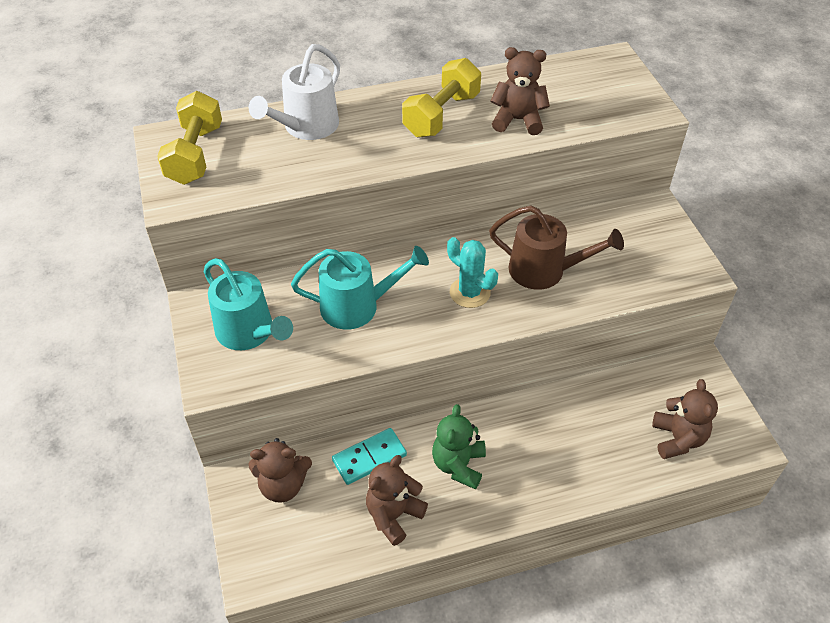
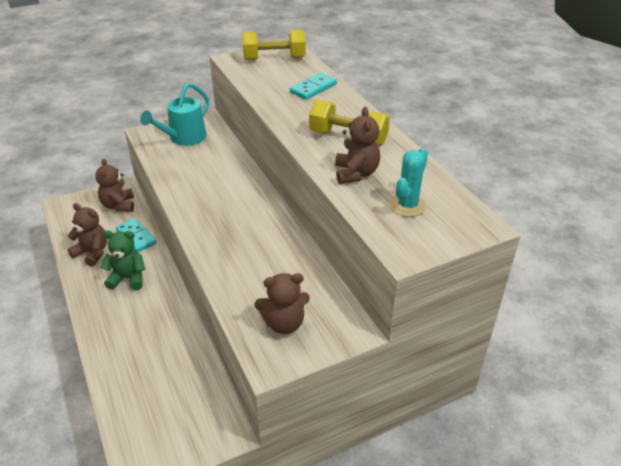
camera: 80 degrees right, 10 degrees down
white watering can [249,44,340,140] -> turquoise domino [290,73,337,100]
turquoise watering can [291,246,429,330] -> none
turquoise cactus [447,237,498,308] -> turquoise cactus moved to [389,148,428,217]
brown watering can [489,205,624,290] -> none
brown teddy bear [652,379,718,459] -> brown teddy bear moved to [255,273,310,334]

